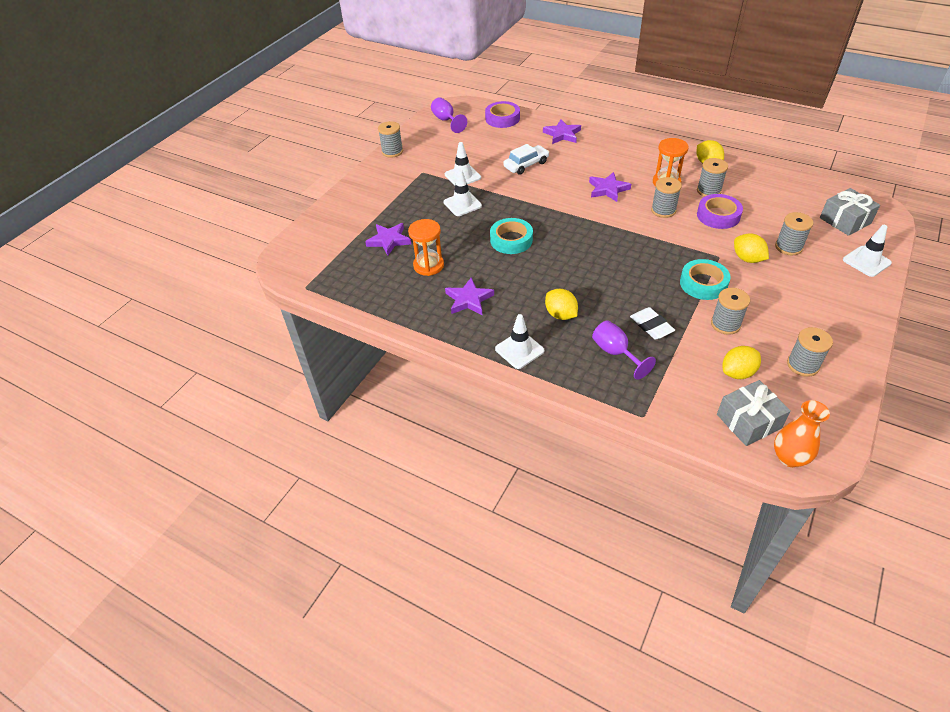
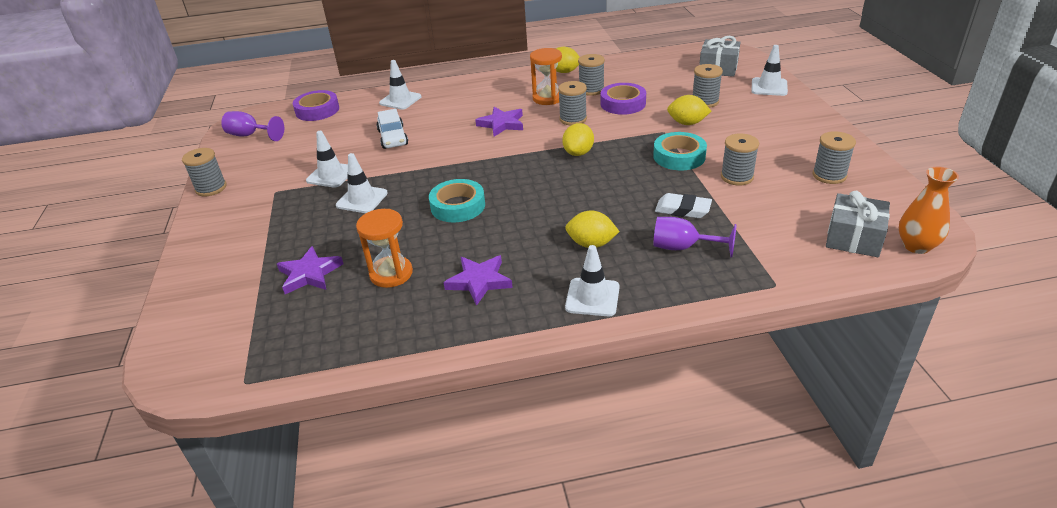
camera: 40 degrees left, 10 degrees down
white car [503,144,549,175] -> white car turned 150 degrees clockwise [377,109,408,149]
purple star [543,119,581,144] -> white traffic cone [379,60,421,110]
yellow lemon [723,346,761,379] -> yellow lemon moved to [562,123,594,156]

